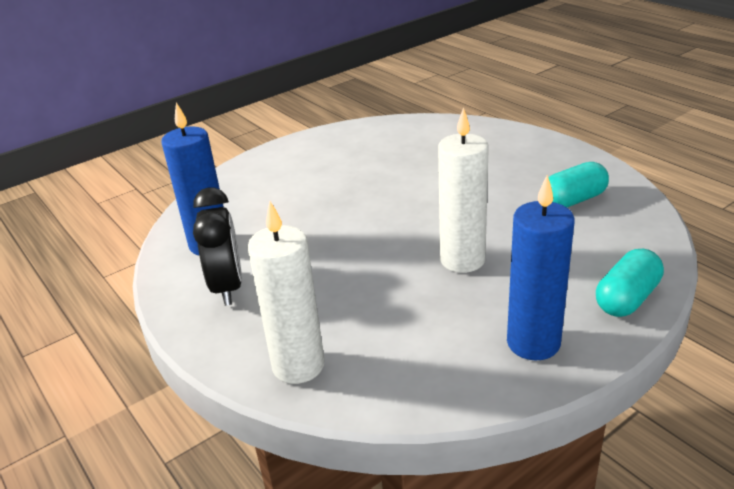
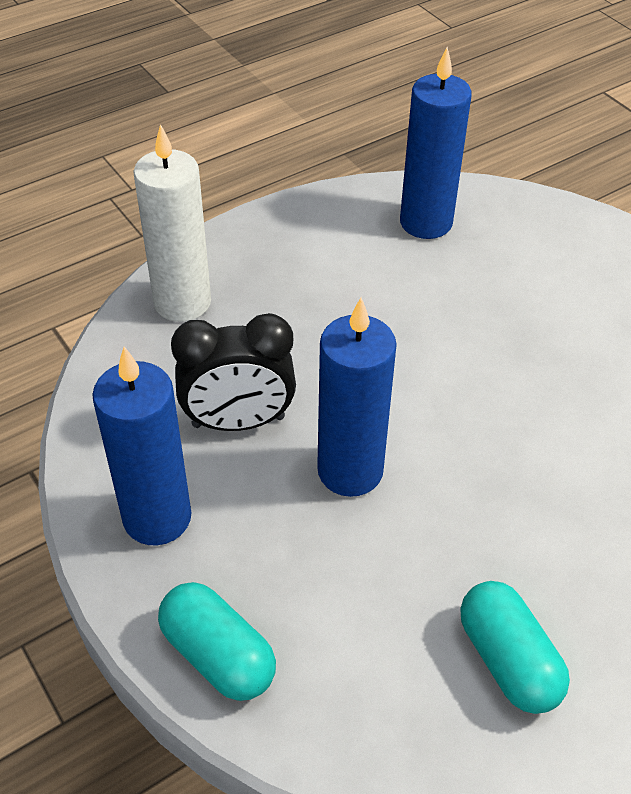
camera: 90 degrees right, 15 degrees up
black clock [193,187,242,306] -> black clock moved to [171,313,296,431]
white candle [438,107,489,273] -> blue candle [317,298,397,497]

